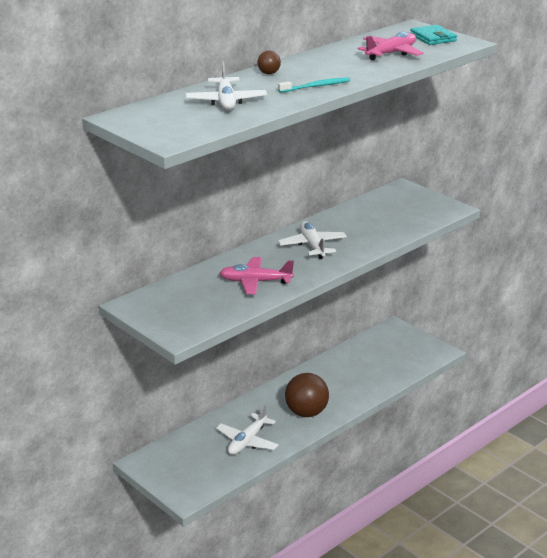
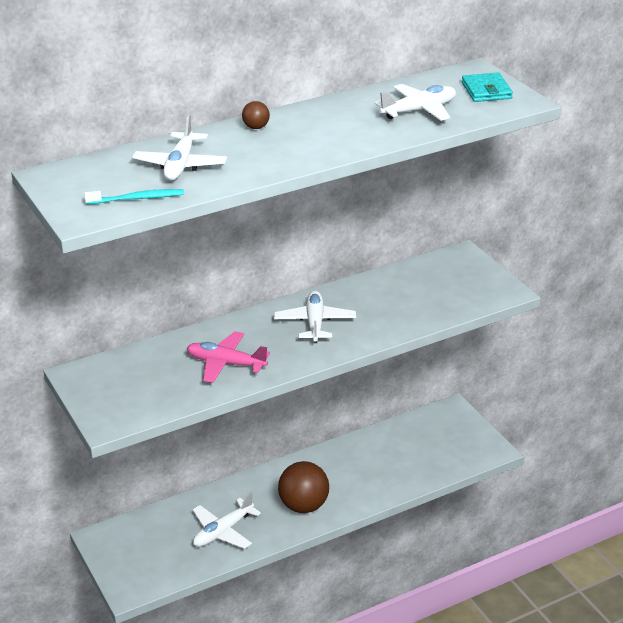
camera: 15 degrees right, 5 degrees up
turquoise toothbrush [278,78,350,93] -> turquoise toothbrush moved to [84,189,184,204]
pink plane [357,32,423,60] -> white plane [374,84,456,121]

